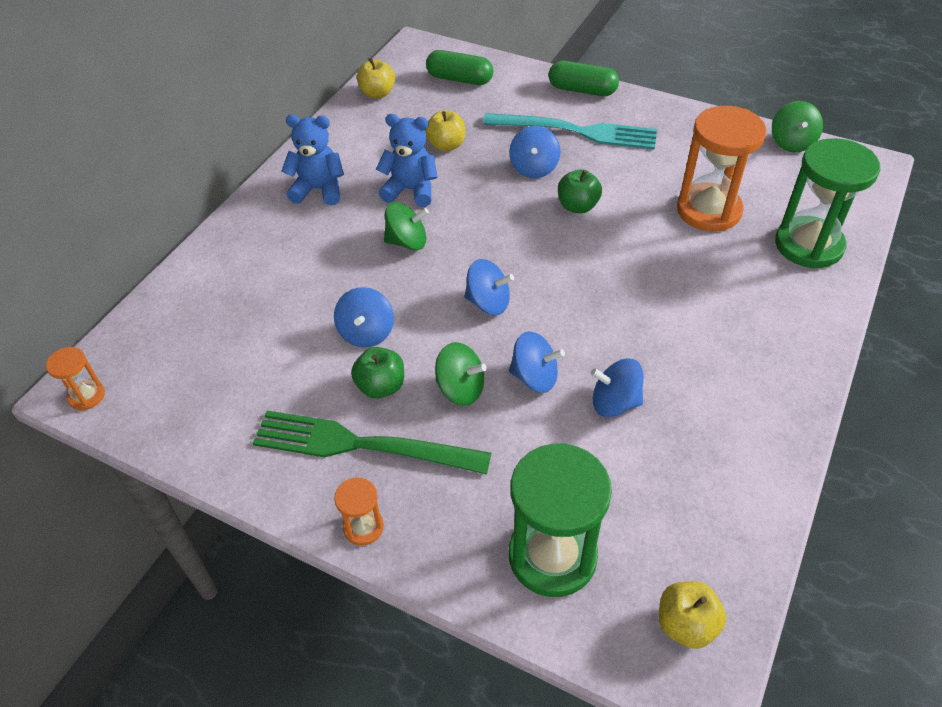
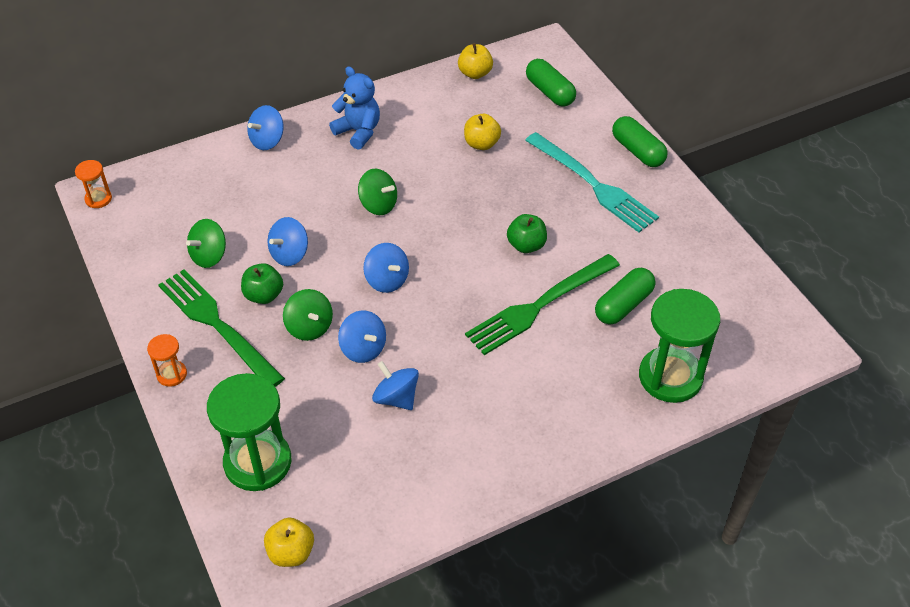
camera: 35 degrees right, 0 degrees up
blue teddy bear [376,114,438,207] -> none
blue spinning top [509,126,561,178] -> blue spinning top moved to [247,105,284,150]
orange hourglass [677,106,767,231] -> green capsule [595,268,655,325]
green spinning top [772,101,823,152] -> green spinning top moved to [186,219,226,268]
none -> green fork [465,254,620,355]

